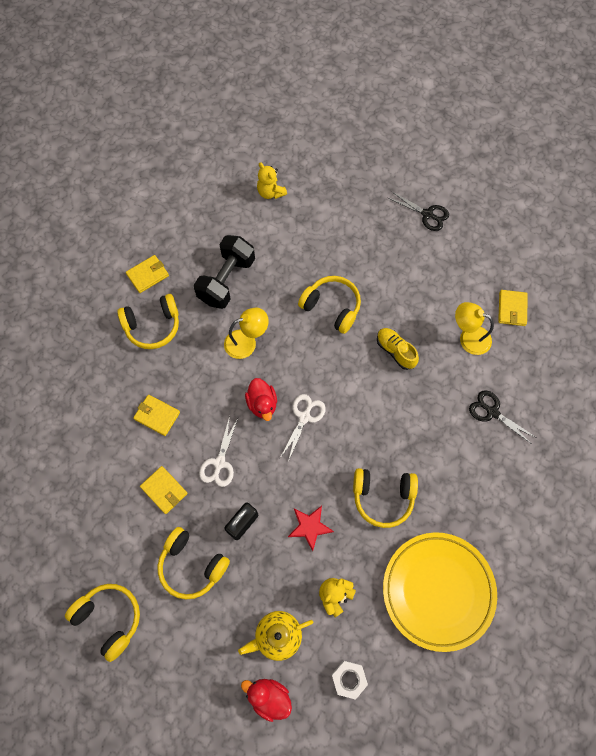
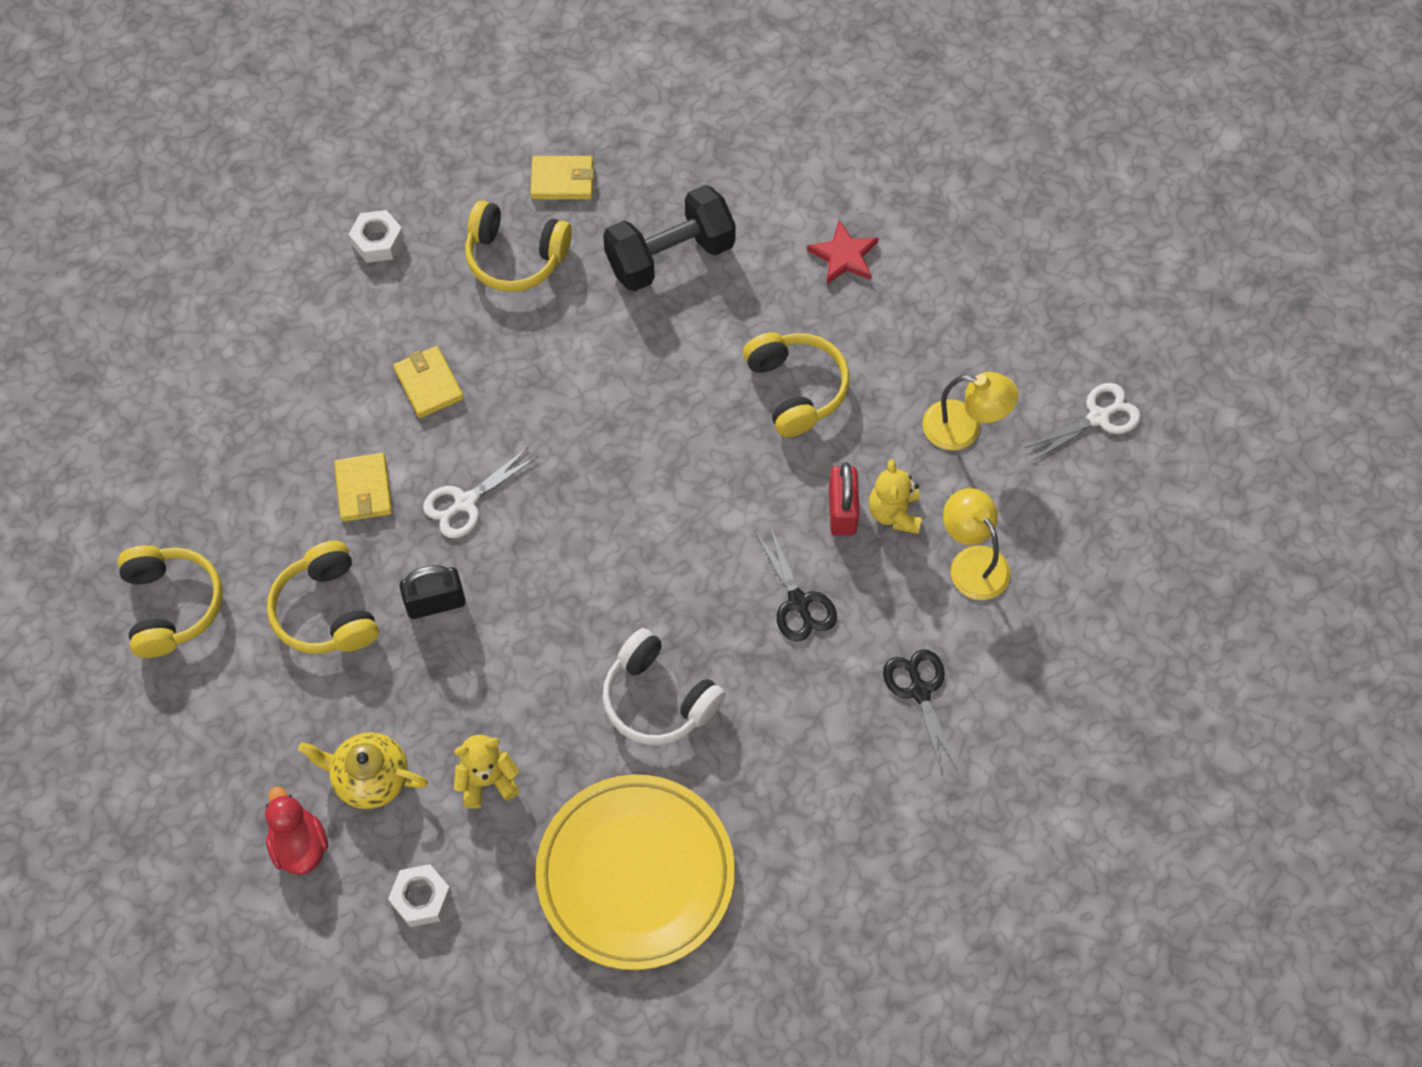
camera: 35 degrees right, 5 degrees down
yellow lamp [224,307,269,359] -> yellow lamp moved to [923,372,1018,450]
red duck [245,378,277,421] -> none
yellow teddy bear [257,162,287,199] -> yellow teddy bear moved to [869,459,922,534]
white scissors [280,394,326,462] -> white scissors moved to [1025,383,1141,461]
red star [288,506,334,551] -> red star moved to [807,220,879,284]
yellow headphones [353,468,418,528] -> white headphones [603,628,725,745]
yellow shoe [377,328,419,370] -> red padlock [829,462,859,536]
black scissors [388,191,449,231] -> black scissors moved to [755,526,837,641]
yellow wallet [498,290,528,326] -> none
none -> white nut [349,210,404,263]

